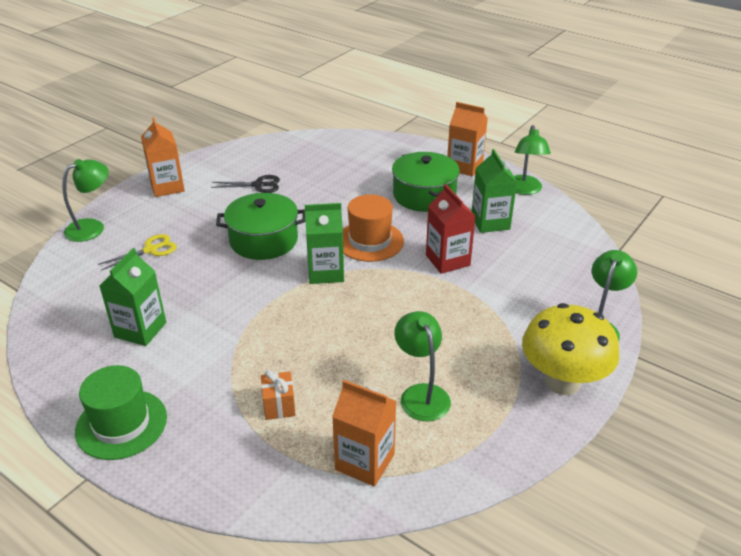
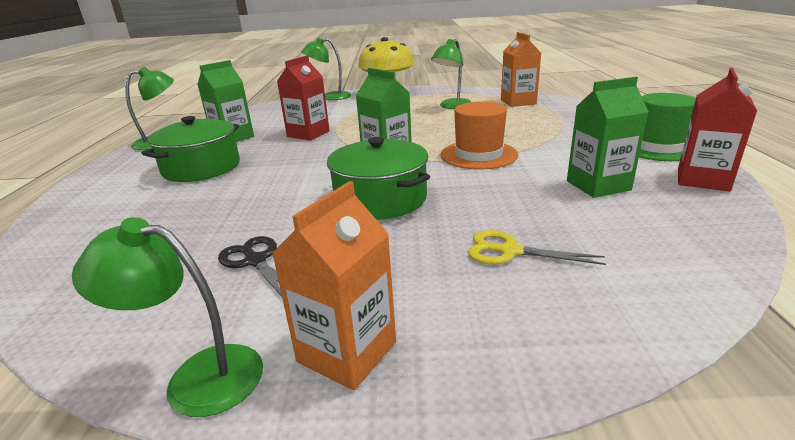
camera: 125 degrees left, 10 degrees down
green lamp [63,159,109,242] -> green lamp moved to [72,217,263,417]
orange gift [261,370,296,420] -> none
orange hat [343,194,404,262] -> orange hat moved to [441,102,518,169]
orange carton [447,102,488,176] -> none
none -> red carton [678,68,757,192]

